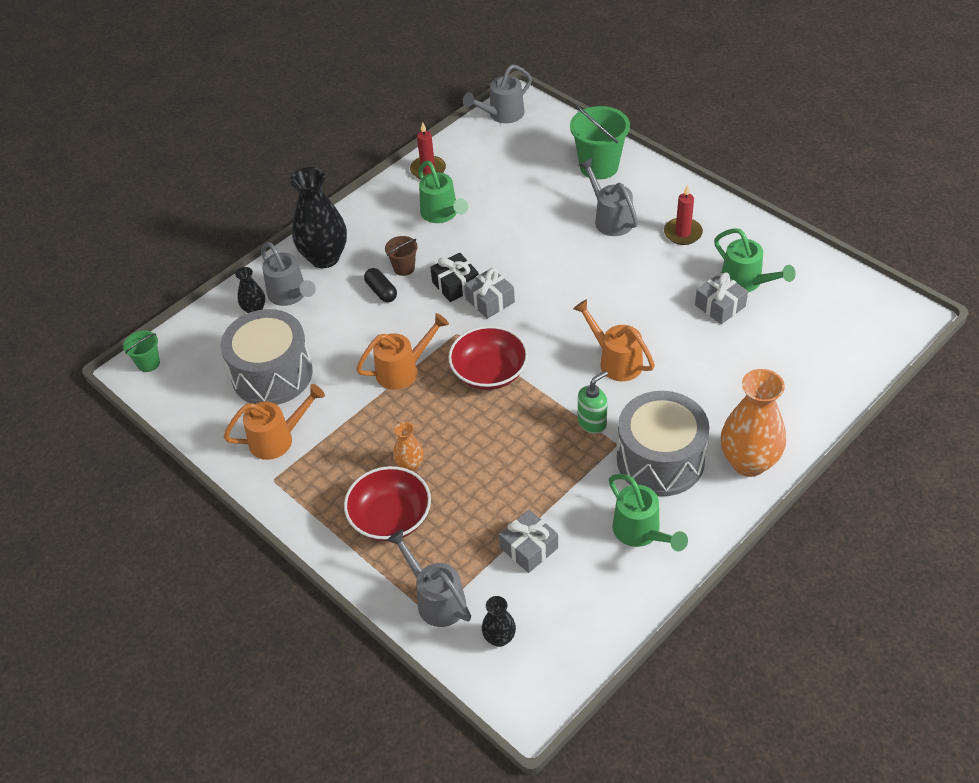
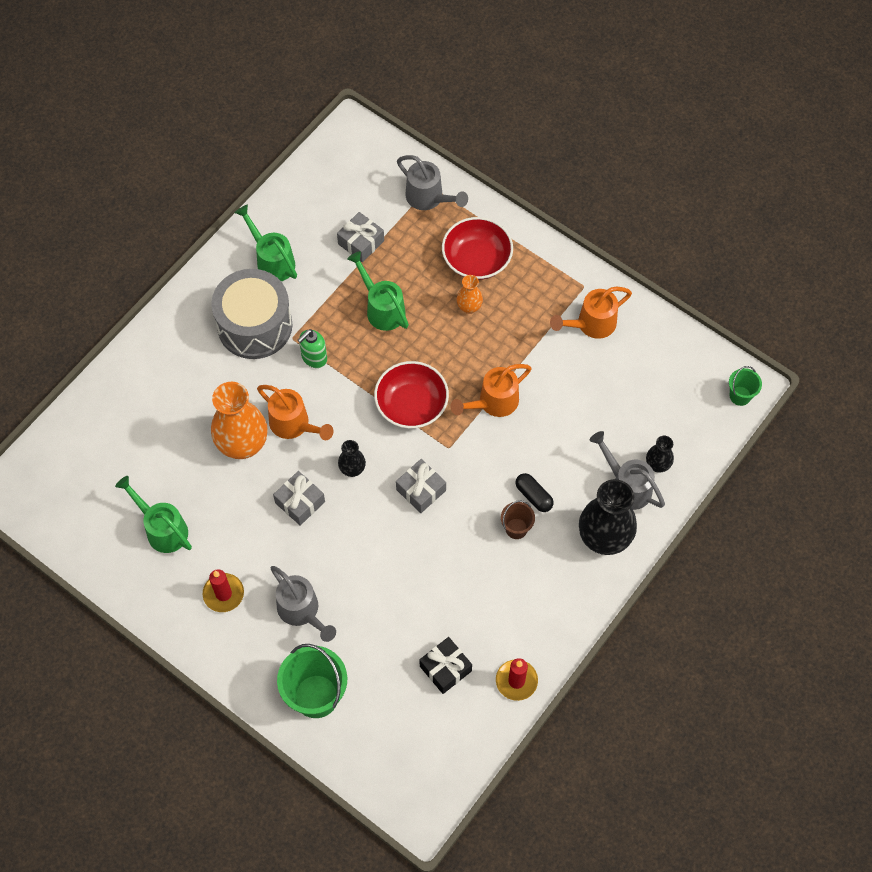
camera: 170 degrees right, 15 degrees up
grey drum [221,309,313,405] -> none
green watering can [418,161,468,223] -> green watering can moved to [347,251,409,331]
black gift [430,253,479,302] -> black gift moved to [419,637,472,694]
grey watering can [463,64,532,123] -> none
black vase [482,596,516,647] -> black vase moved to [338,440,366,477]
grey gift [695,272,748,324] -> grey gift moved to [273,471,325,525]
orange vase [721,369,786,477] -> orange vase moved to [211,382,268,459]

